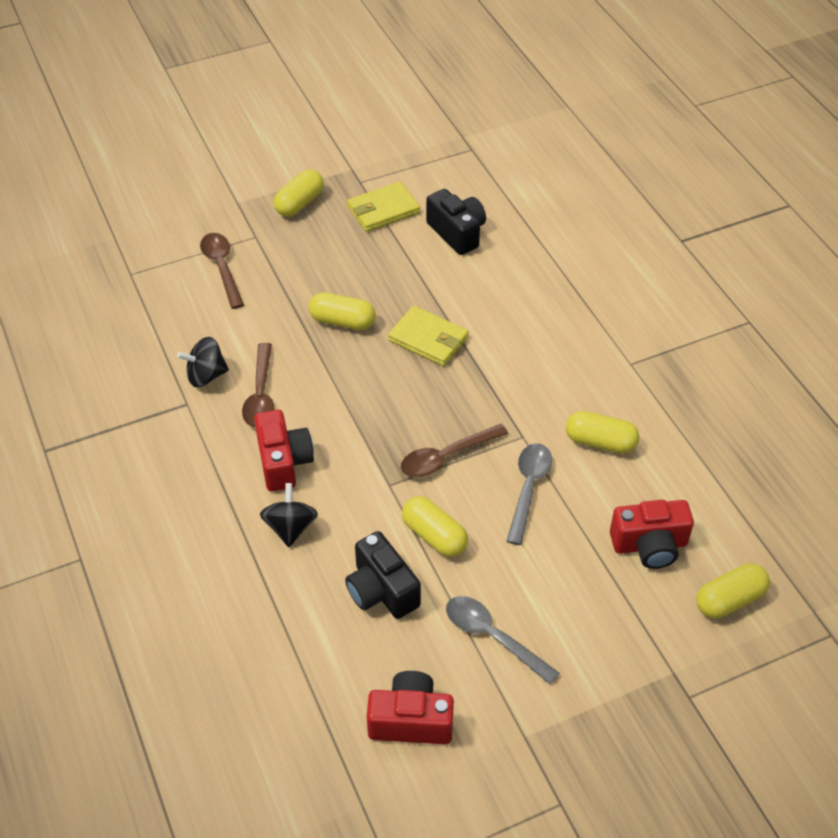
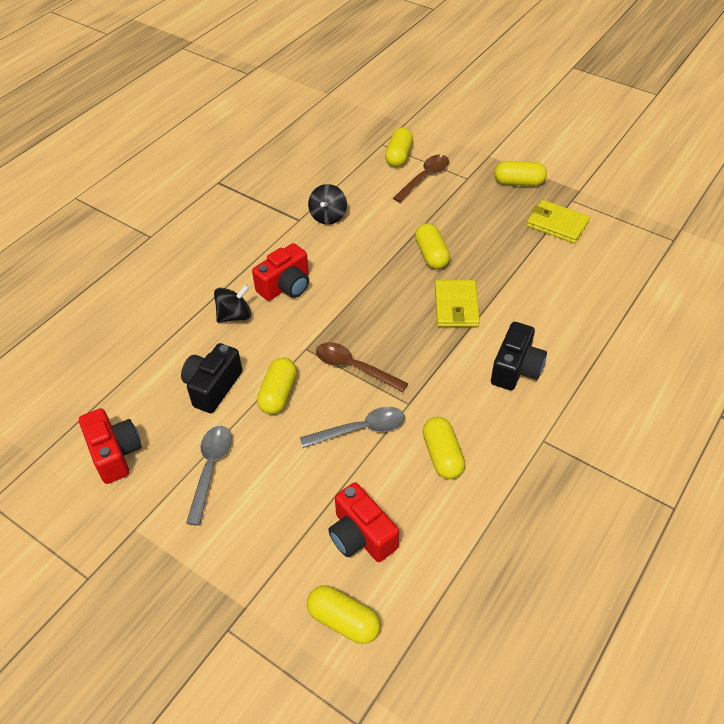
camera: 60 degrees right, 0 degrees up
black spinning top [177,337,229,388] -> black spinning top turned 120 degrees counterclockwise [308,184,347,225]
brown spoon [242,343,274,427] -> none
black camera [426,189,486,255] -> black camera moved to [491,322,547,390]
none -> yellow capsule [385,128,413,167]

